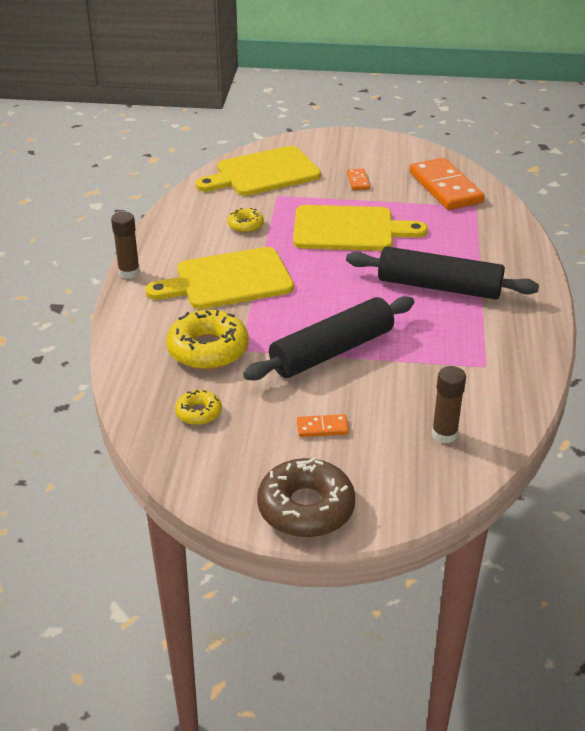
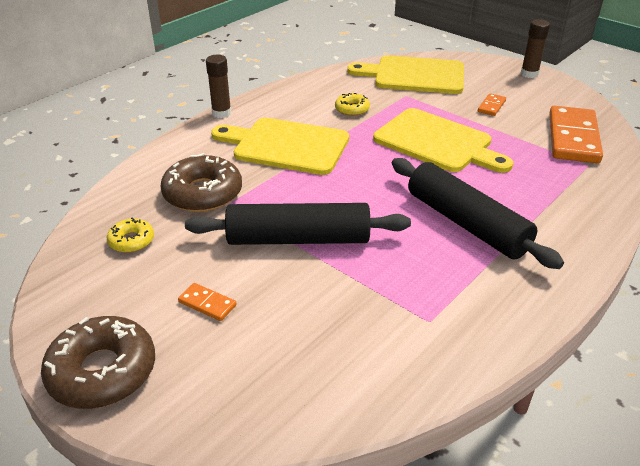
camera: 35 degrees right, 0 degrees up
yellow donut [166,310,249,370] -> brown donut [160,153,242,212]
brown glue stick [432,366,466,444] -> brown glue stick moved to [521,19,550,78]

